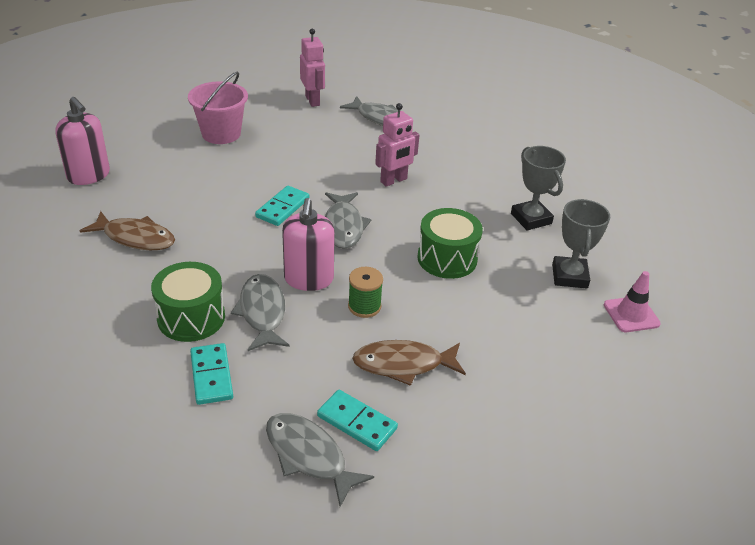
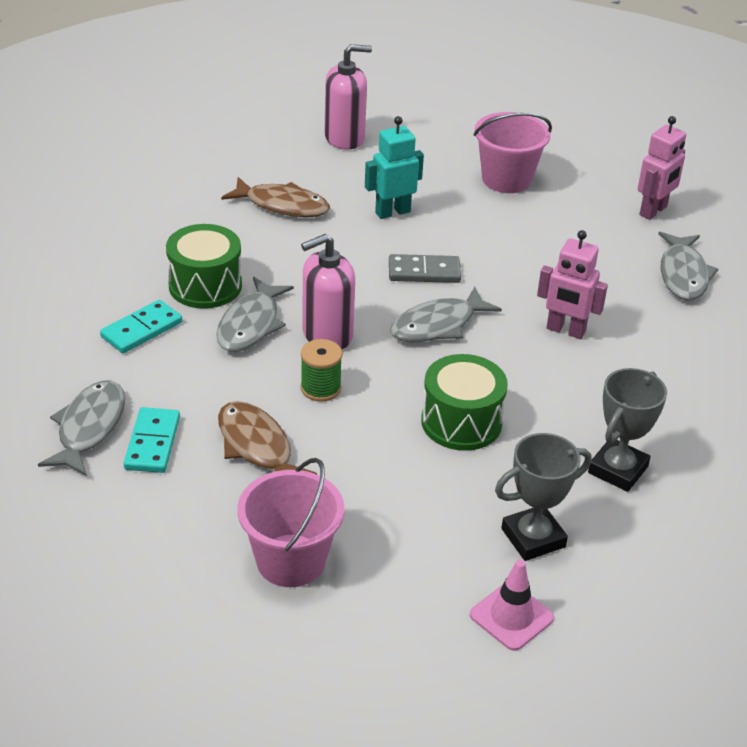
camera: 60 degrees right, 0 degrees up
pink soap dispenser [55,97,110,185] -> pink soap dispenser turned 120 degrees counterclockwise [324,44,372,150]
brown fish [80,211,175,250] -> brown fish turned 60 degrees counterclockwise [221,177,330,217]
grey fish [231,274,289,351] -> grey fish turned 150 degrees clockwise [216,277,294,352]
turquoise domino [255,186,310,226] -> grey domino [389,254,461,283]
none -> pink bucket [237,458,345,587]
none -> turquoise robot [365,116,424,219]

